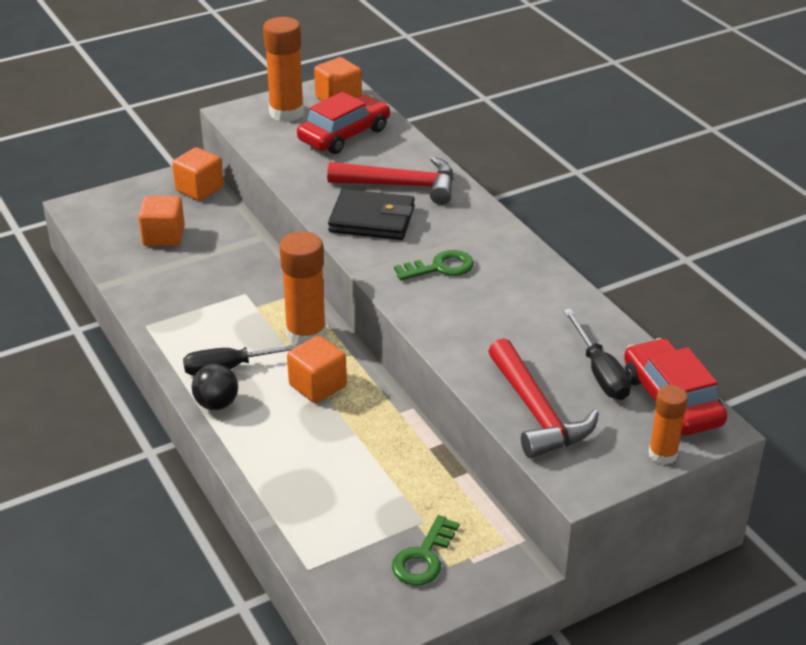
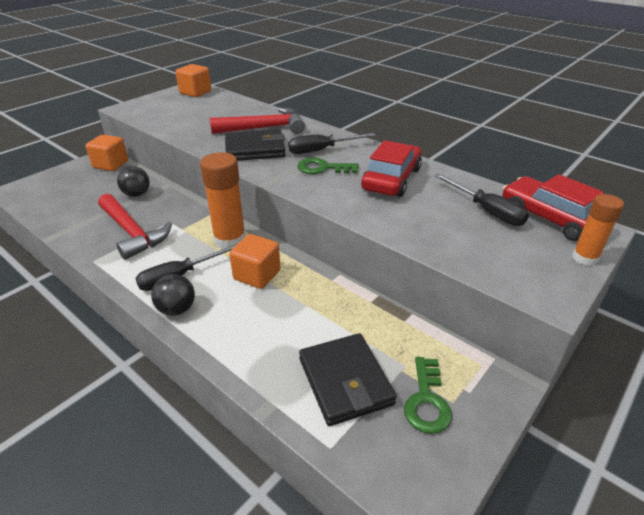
camera: 20 degrees left, 0 degrees up
orange cube [138,196,185,246] -> none
orange glue stick [263,17,304,122] -> none
red car [297,92,390,154] -> red car moved to [361,140,422,197]
green key [394,250,474,281] -> green key turned 135 degrees counterclockwise [297,158,359,174]
red hammer [488,338,599,458] -> red hammer moved to [98,194,172,260]
none -> black ball [117,166,150,197]
none -> black screwdriver [288,133,376,154]
none -> black wallet [299,333,397,426]

